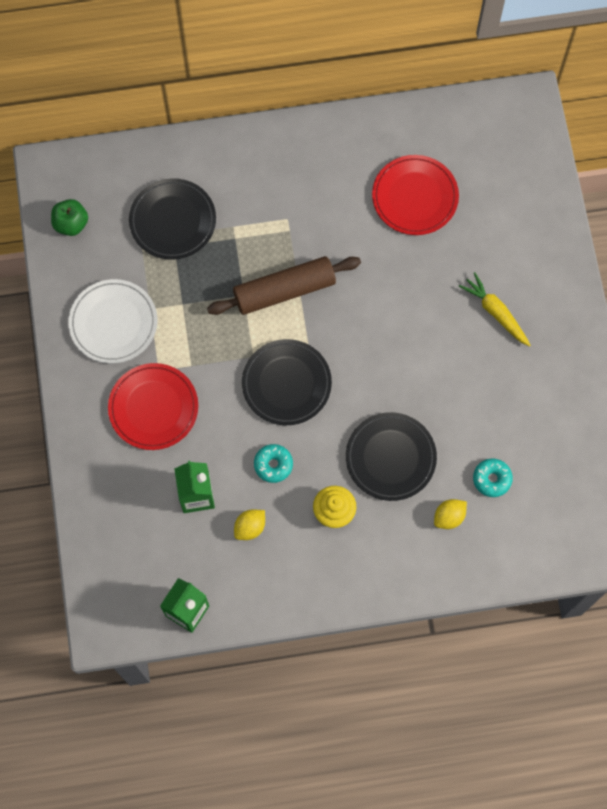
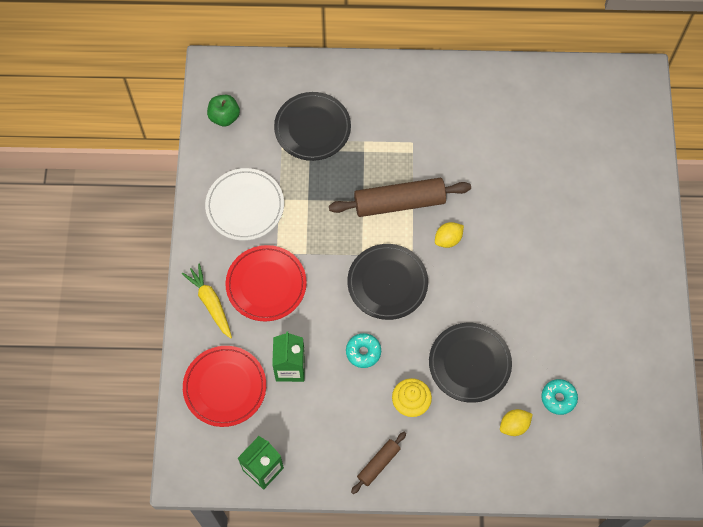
camera: 10 degrees right, 5 degrees down
yellow lemon [234,509,265,540] -> yellow lemon moved to [435,222,464,248]
red plate [372,155,459,235] -> red plate moved to [183,346,266,427]
yellow carrot [459,272,531,347] -> yellow carrot moved to [182,264,232,339]
none -> brown rolling pin [351,432,406,494]

